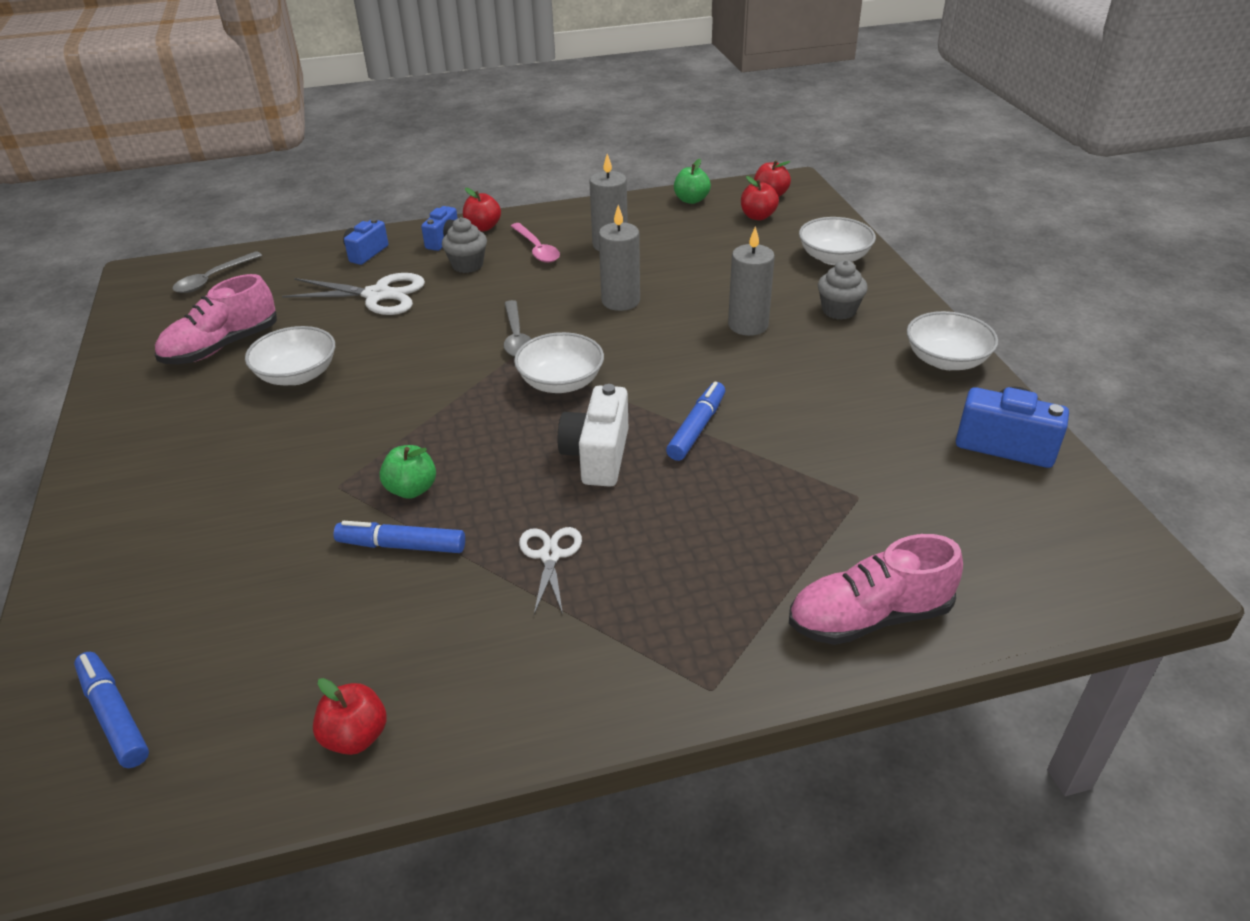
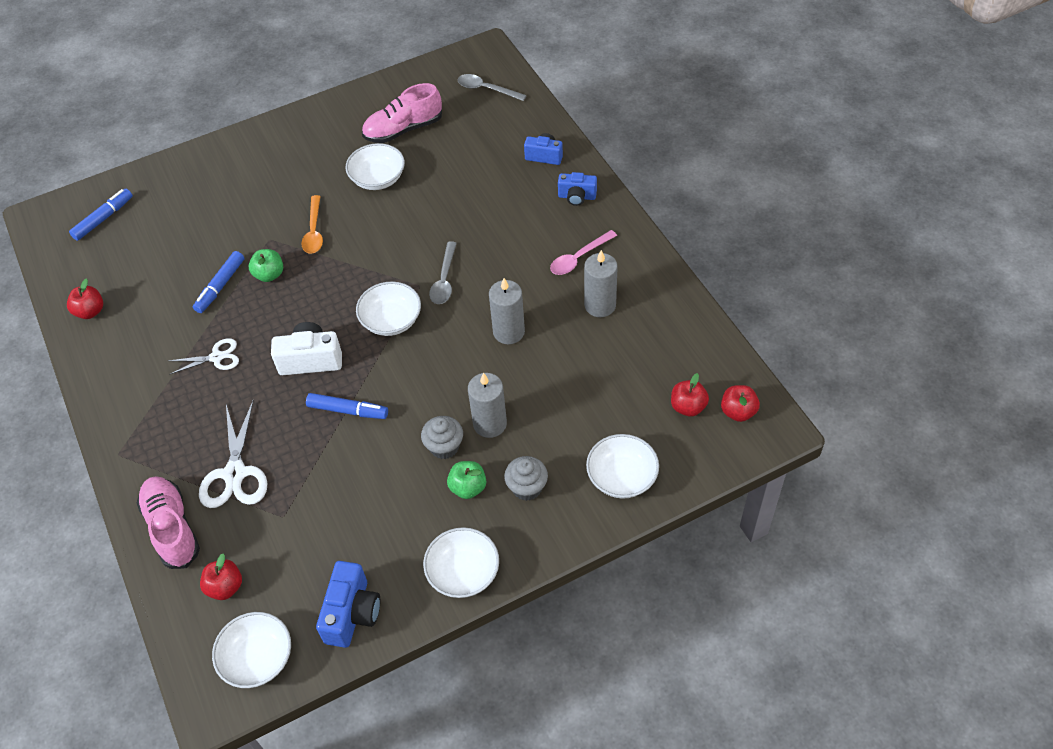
camera: 80 degrees right, 15 degrees up
pink shoe [155,274,277,364] -> pink shoe turned 60 degrees counterclockwise [362,83,442,143]
white scissors [282,273,425,315] -> white scissors moved to [199,400,267,508]
blue marker [334,521,465,553] -> blue marker turned 150 degrees counterclockwise [193,251,244,313]
grey cupcake [442,217,487,273] -> grey cupcake moved to [421,416,463,459]
red apple [463,188,501,231] -> red apple moved to [200,553,242,600]
grey spoon [504,300,531,357] -> grey spoon turned 60 degrees counterclockwise [429,241,457,304]
green apple [674,159,711,204] -> green apple moved to [447,461,486,499]
none -> white bowl [212,612,291,688]
none -> orange spoon [301,195,323,254]

